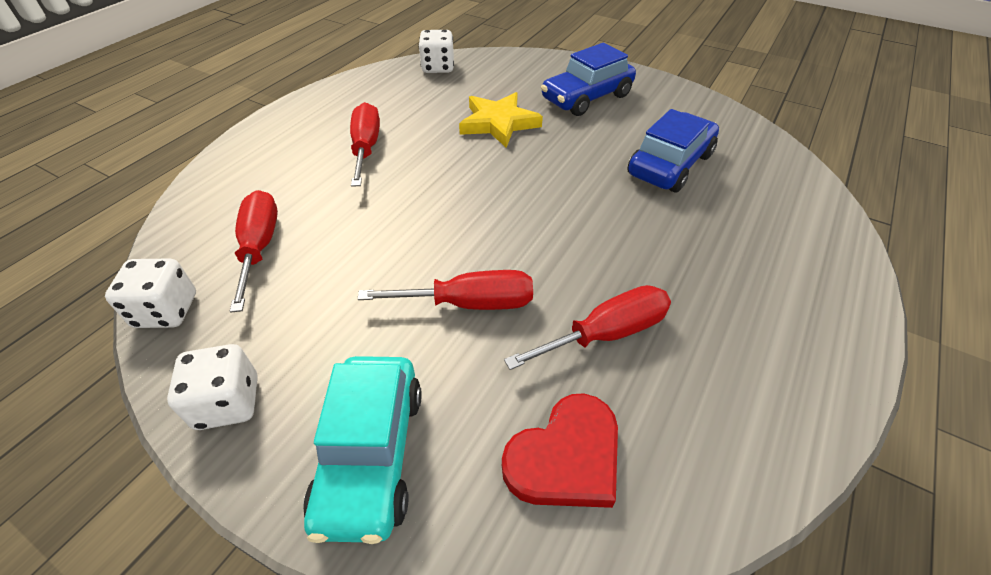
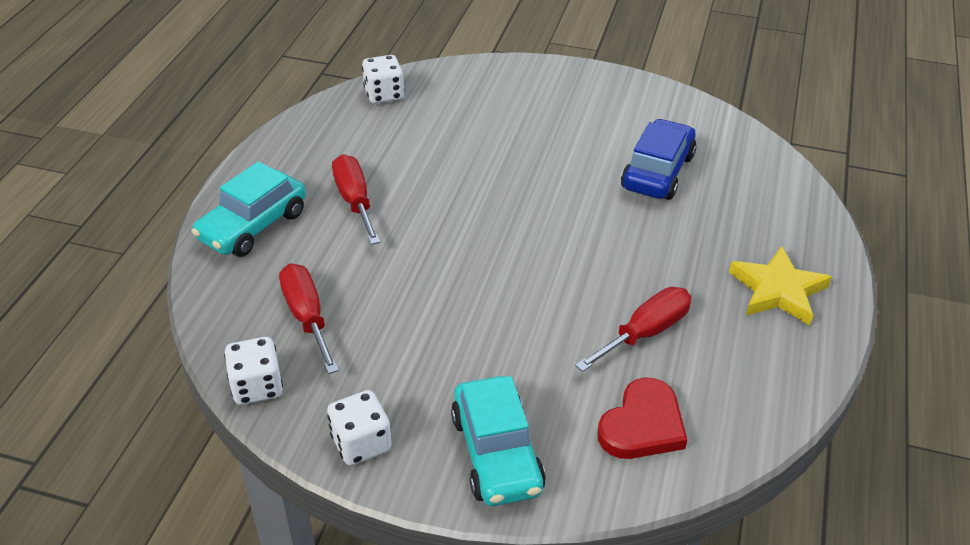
camera: 15 degrees left, 5 degrees down
red screwdriver [358,270,533,310] -> none
yellow star [459,92,543,148] -> yellow star moved to [729,246,832,325]
blue car [541,43,636,116] -> none
none -> turquoise car [191,161,306,257]

